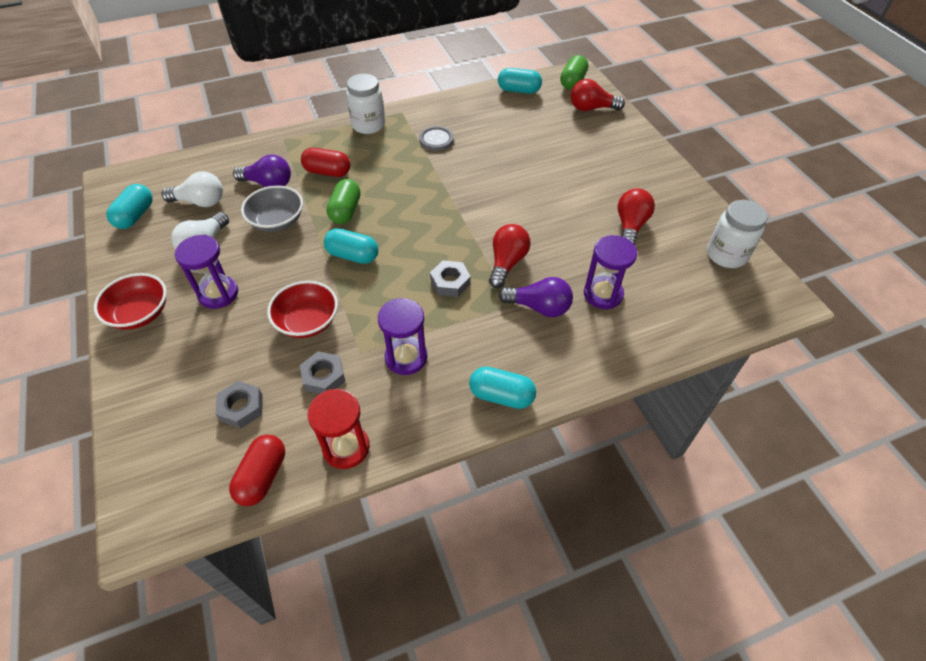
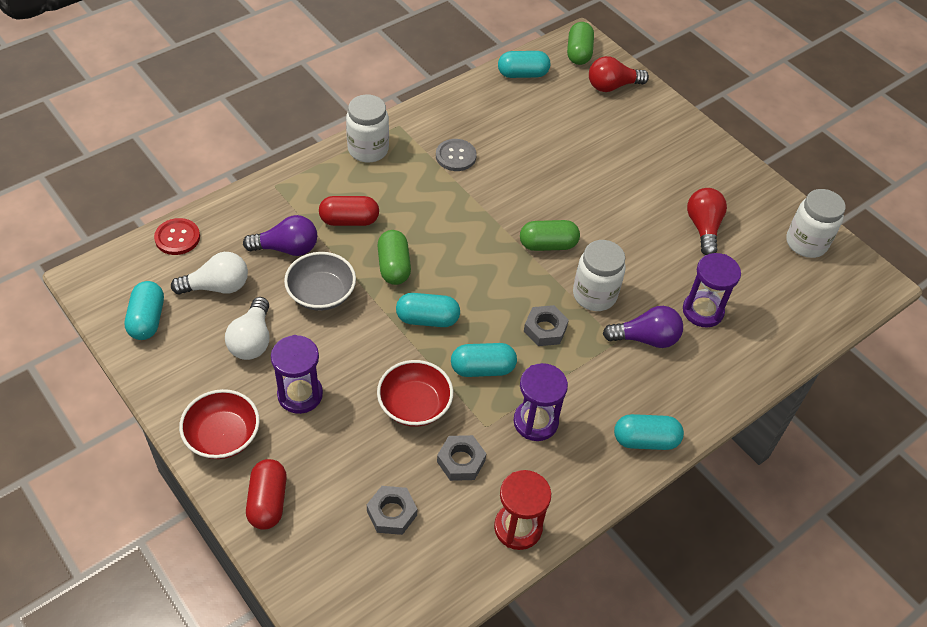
camera: 20 degrees left, 0 degrees up
red capsule [229,435,285,506] -> red capsule moved to [246,459,287,530]
red light bulb [489,224,530,288] -> white jar [573,240,626,311]
none -> red button [154,218,200,255]
none -> turquoise capsule [451,343,517,377]
none -> green capsule [520,220,580,251]

